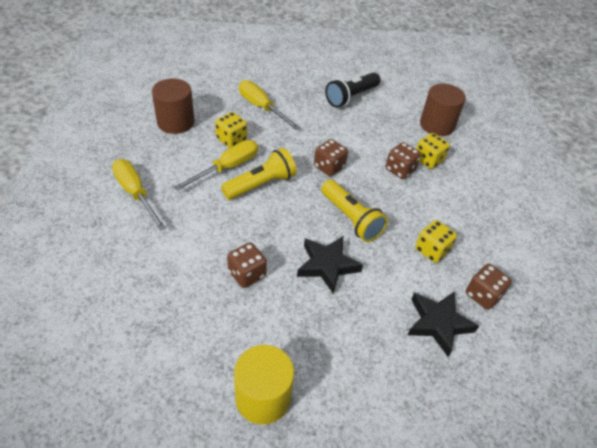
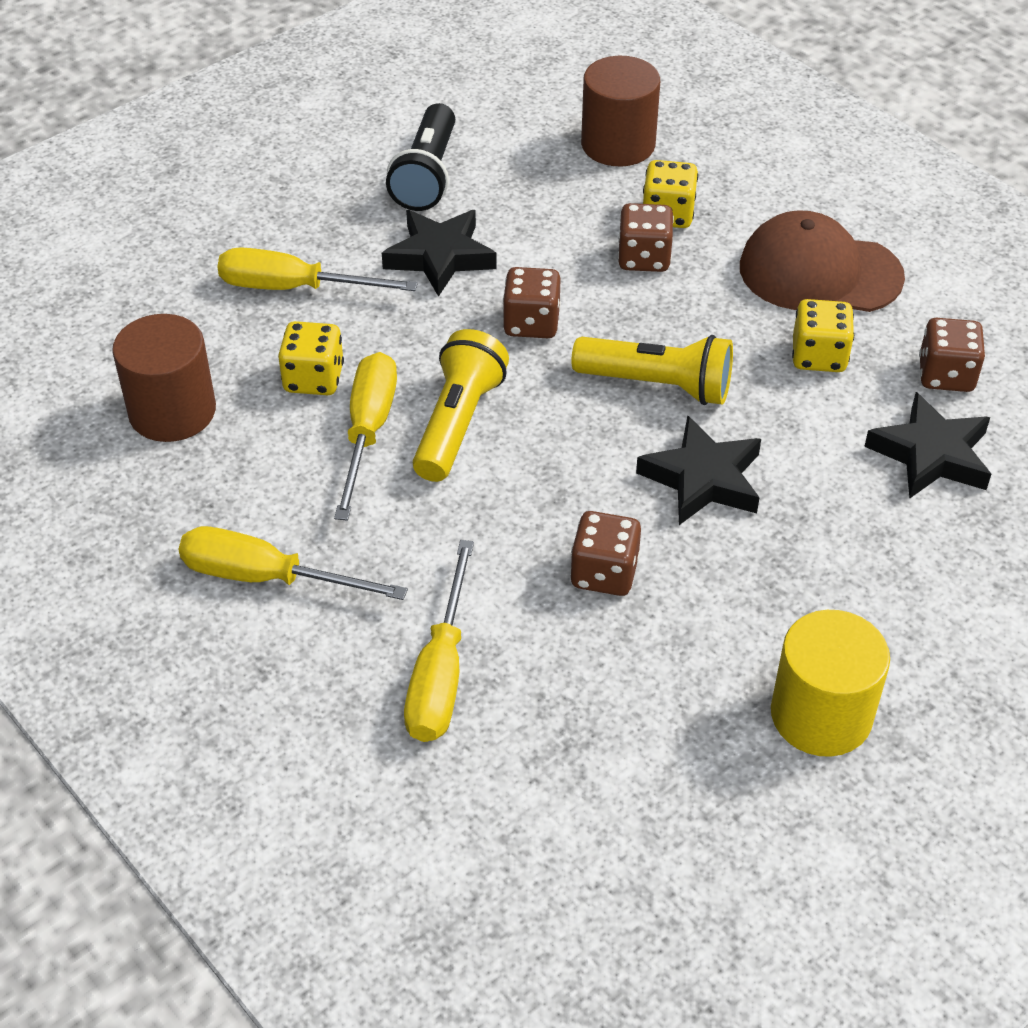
camera: 35 degrees left, 0 degrees up
none -> black star [382,210,497,297]
none -> yellow screwdriver [404,540,474,742]
none -> brown cap [740,210,905,312]

